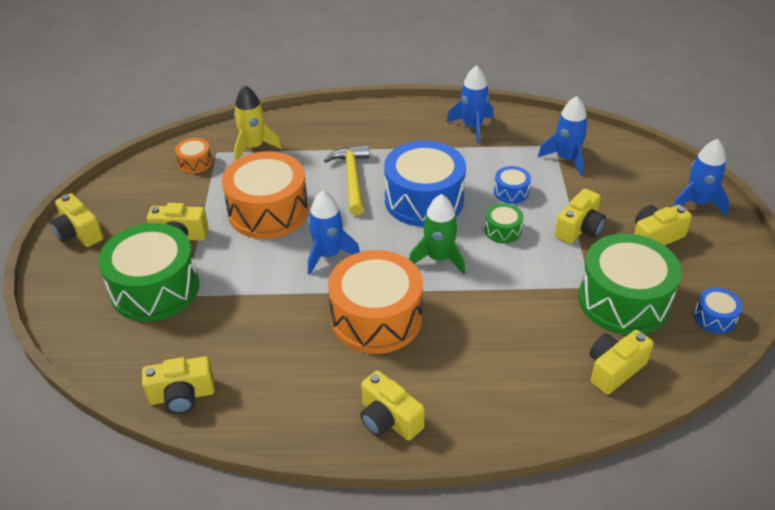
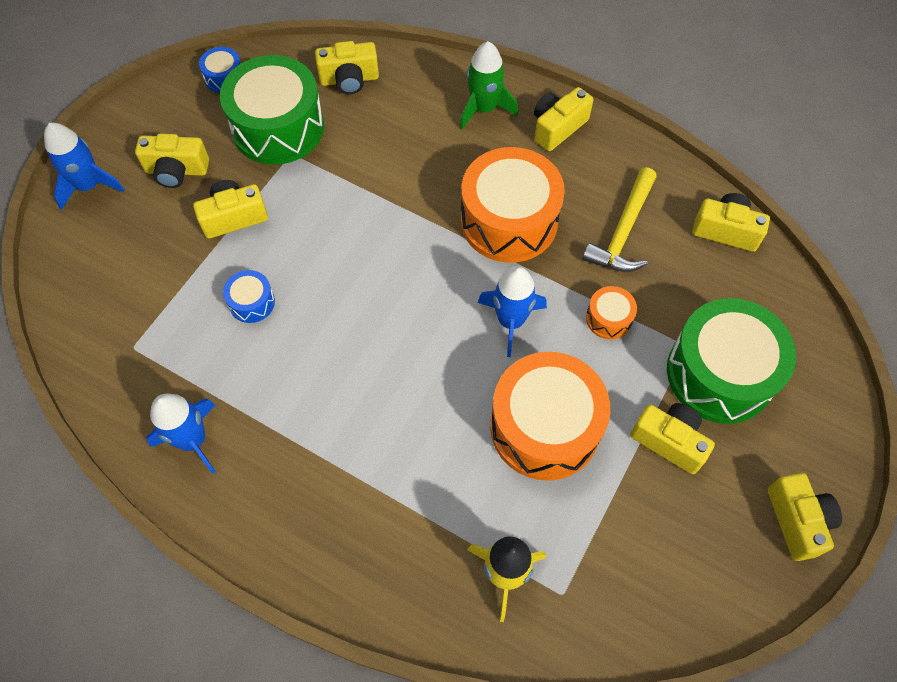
camera: 150 degrees left, 20 degrees up
orange drum [175,138,212,173] -> orange drum moved to [586,286,637,340]
yellow hammer [324,145,370,216] -> yellow hammer moved to [582,167,657,272]
yellow camera [360,370,425,441] -> yellow camera turned 120 degrees counterclockwise [534,87,593,151]
blue drum [384,141,466,227] -> none
green rocket [409,194,465,275] -> green rocket moved to [460,41,518,130]
green drum [484,203,523,244] -> none
blue rocket [538,96,588,176] -> none

